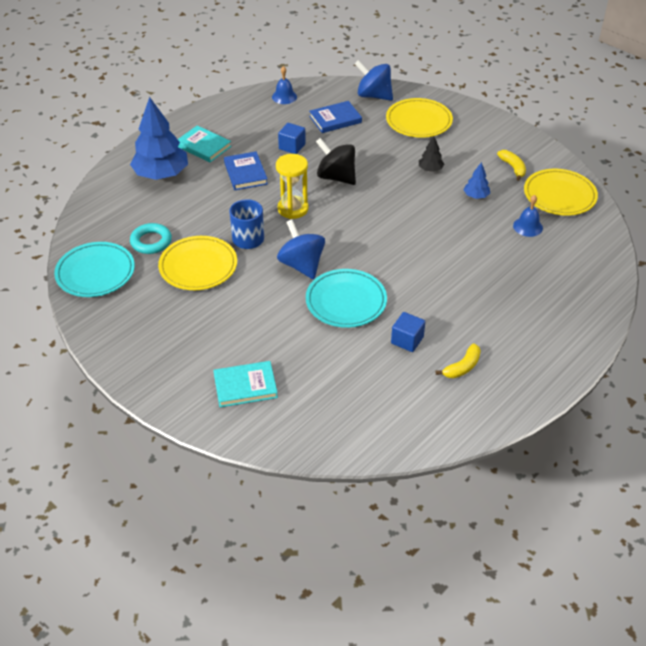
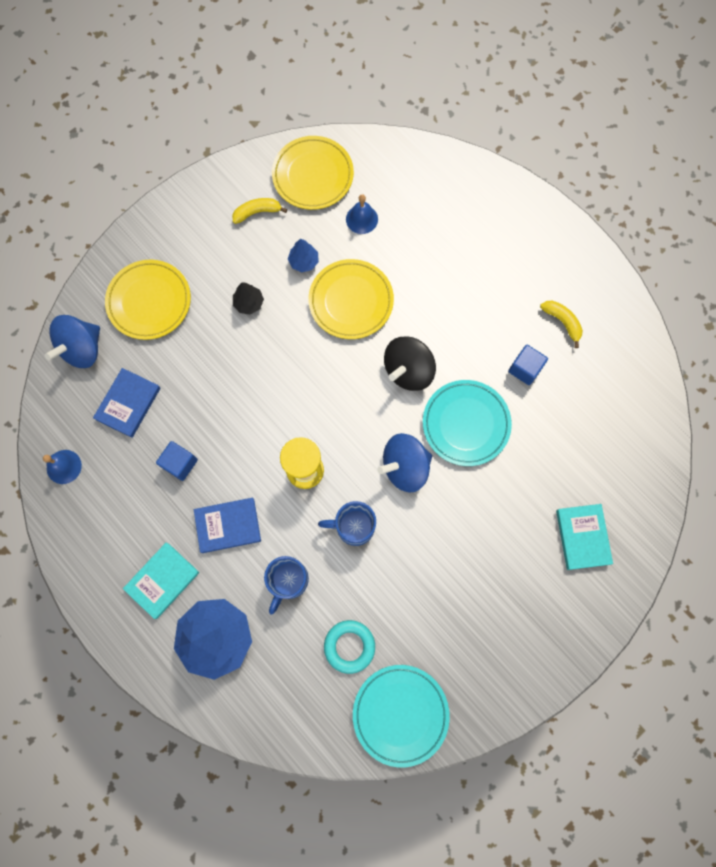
camera: 85 degrees left, 30 degrees up
yellow plate [158,236,237,290] -> yellow plate moved to [308,259,394,339]
blue book [309,101,362,133] -> blue book turned 45 degrees clockwise [93,368,160,438]
black spinning top [316,138,356,185] -> black spinning top moved to [384,336,436,391]
none -> blue mug [264,556,309,615]

